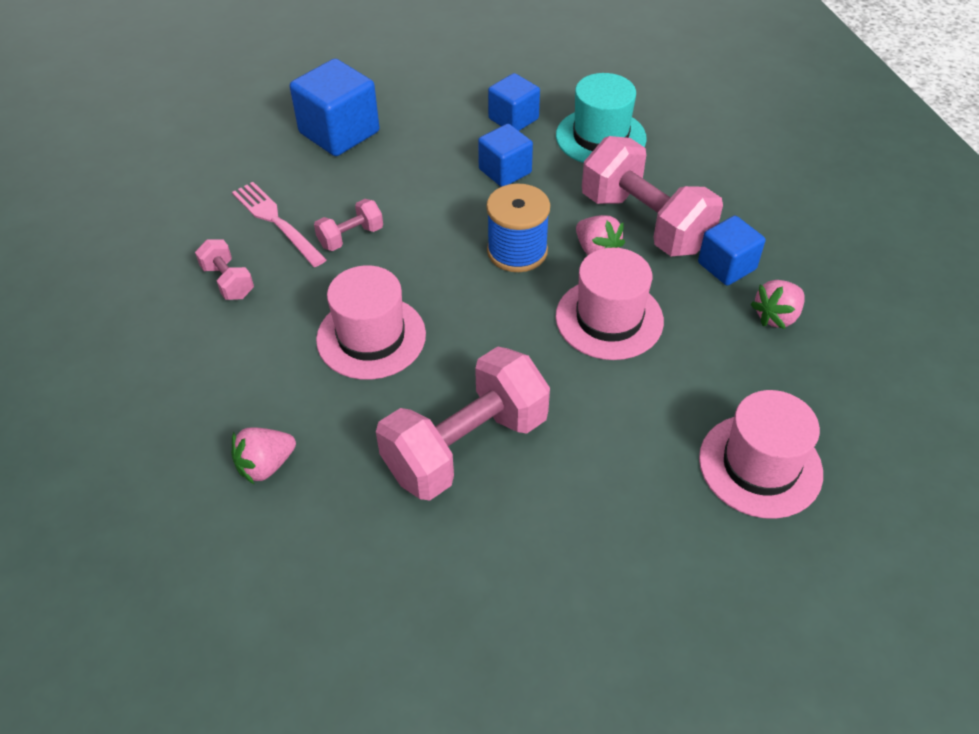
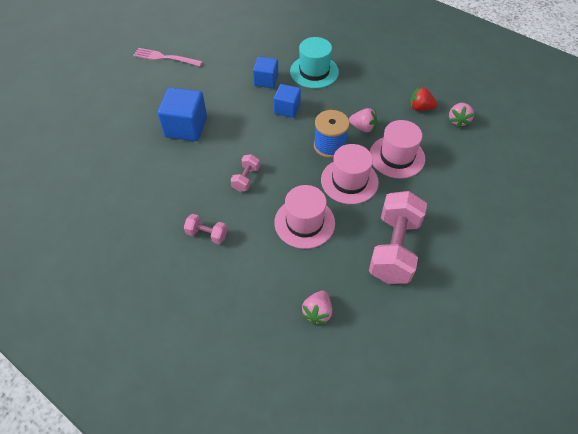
camera: 35 degrees left, 5 degrees up
pink fork [232,182,327,267] -> pink fork moved to [133,48,203,66]
pink dumbbell [582,136,723,256] -> none
blue cube [698,215,765,286] -> red strawberry [410,86,438,111]
pink hat [699,390,823,519] -> pink hat moved to [321,144,379,204]

